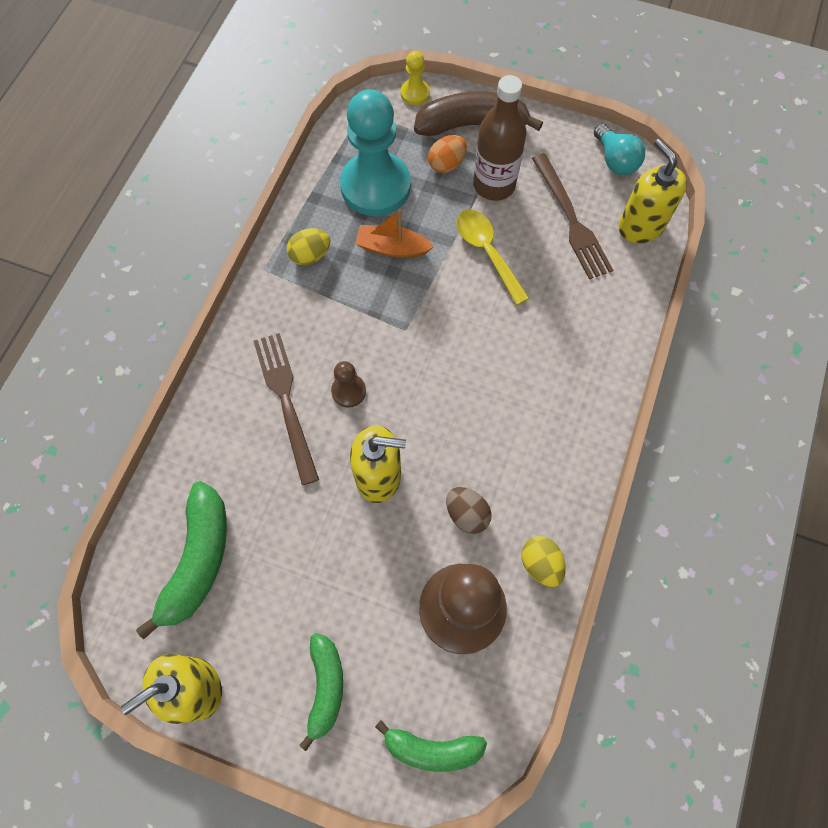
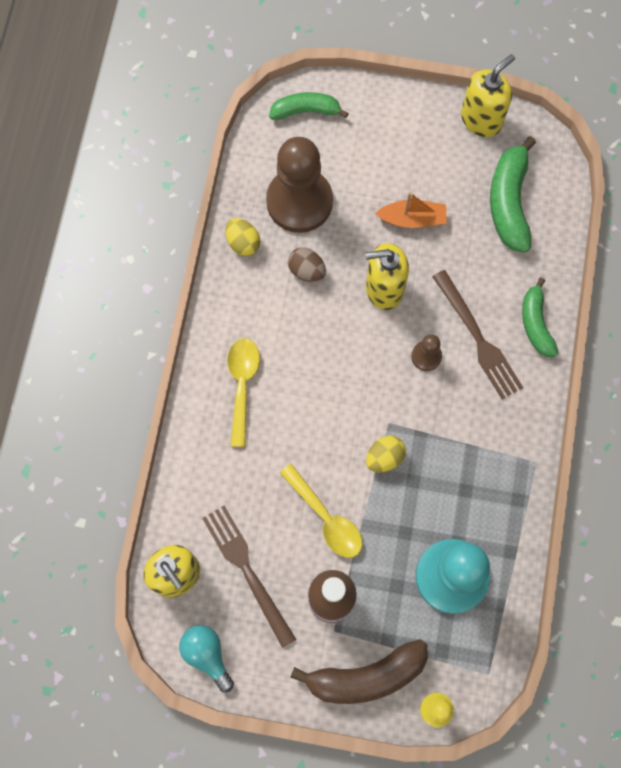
camera: 170 degrees right, 5 degrees up
yellow egg [287,228,330,265] -> yellow egg moved to [366,436,406,472]
green banana [299,633,343,751] -> green banana moved to [522,278,558,357]
orange boat [355,209,434,258] -> orange boat moved to [375,192,446,228]
orange egg [428,135,467,173] -> none
none -> yellow spoon [227,338,260,447]

